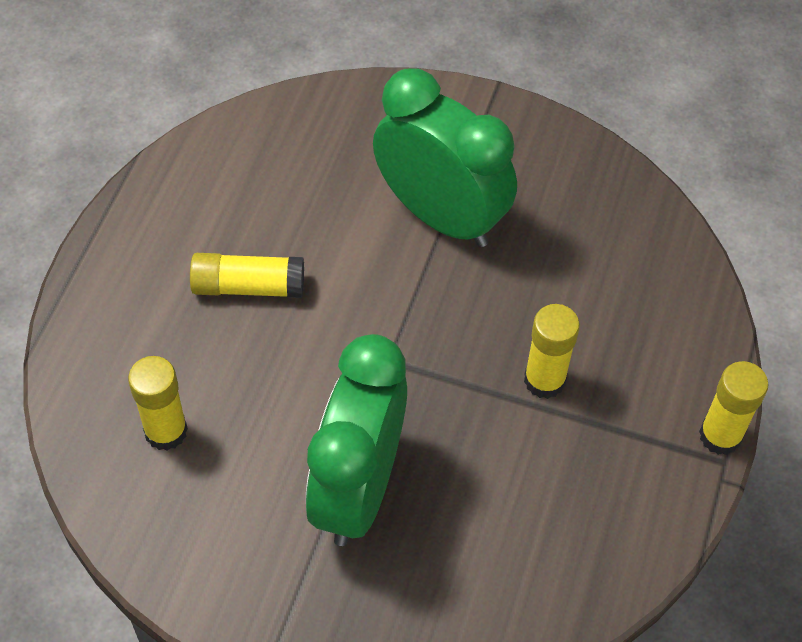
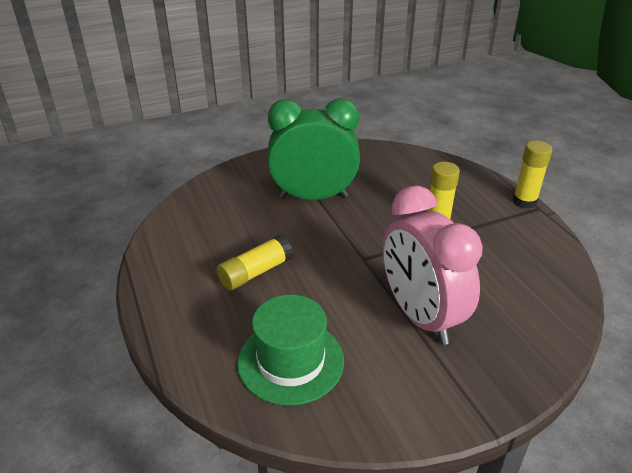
camera: 40 degrees left, 20 degrees down
yellow glue stick [128,356,188,451] -> green hat [238,295,344,406]
green clock [306,334,407,546] -> pink clock [383,186,483,345]

